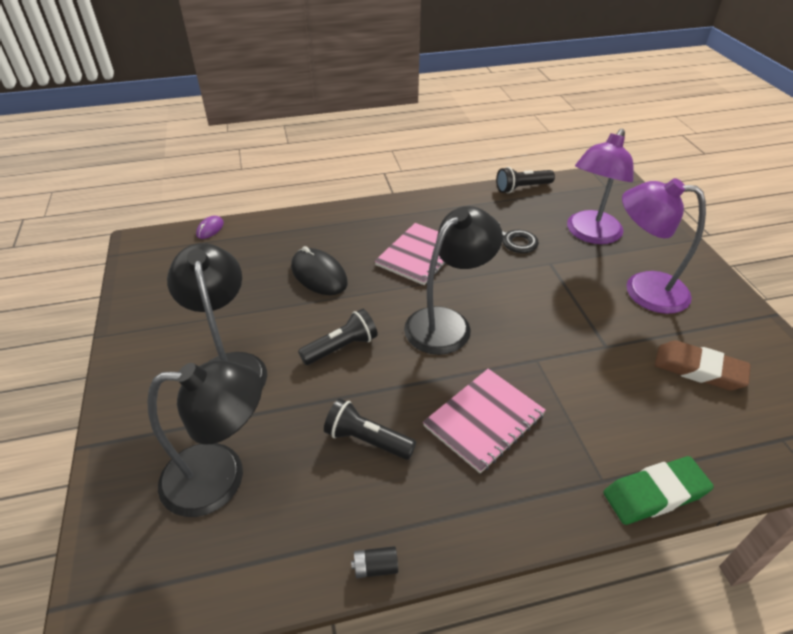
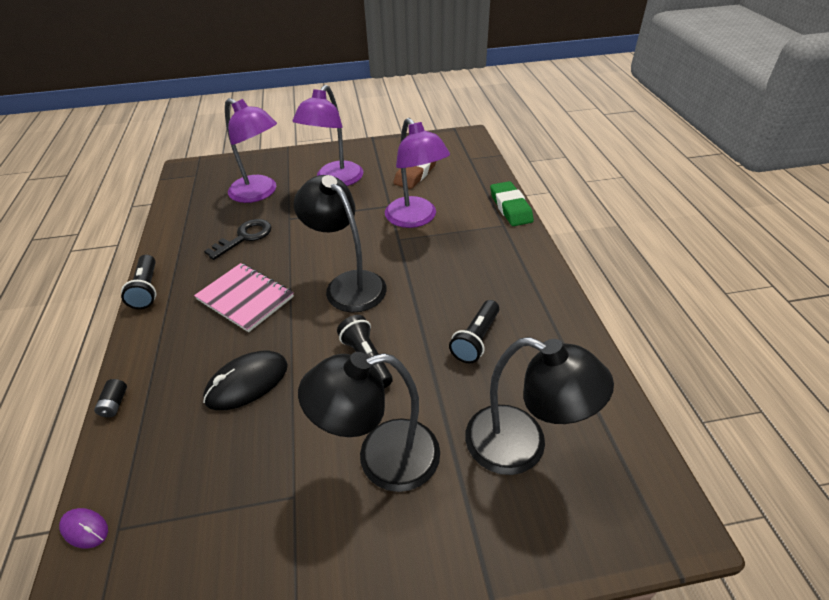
camera: 85 degrees left, 0 degrees up
black lamp [147,360,262,517] -> black lamp turned 120 degrees clockwise [465,337,614,475]
black battery [351,546,398,578] -> black battery moved to [94,379,127,417]
pink notebook [423,369,546,473] -> none
black flashlight [496,167,555,193] -> black flashlight moved to [121,255,156,309]
none -> purple lamp [385,118,450,228]

